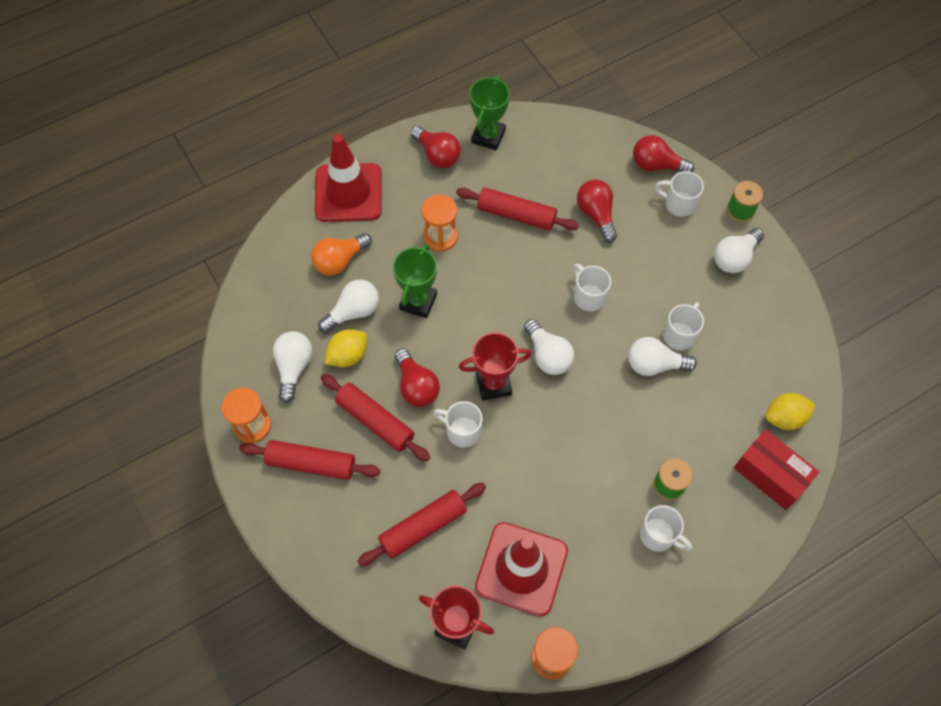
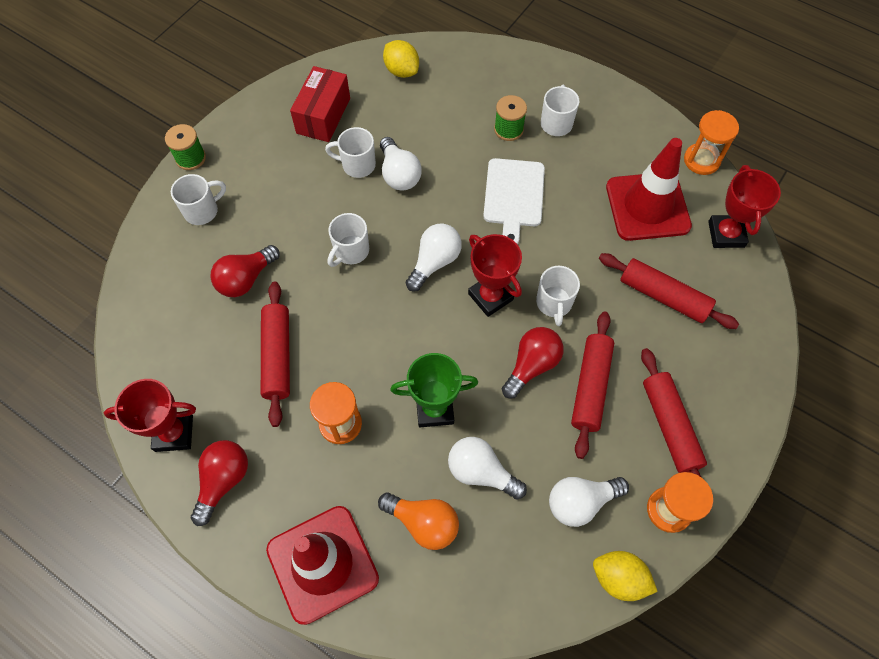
camera: 115 degrees left, 0 degrees up
yellow lemon [325,329,368,367] -> yellow lemon moved to [593,551,658,601]
green trophy [469,76,510,150] -> red trophy [104,379,196,452]
red light bulb [633,135,694,172] -> none
white mug [655,171,704,217] -> white mug turned 120 degrees counterclockwise [171,174,226,225]
white light bulb [714,228,764,273] -> none
red box [734,429,819,510] -> red box moved to [290,66,350,142]
none -> white cutting board [483,158,545,245]

